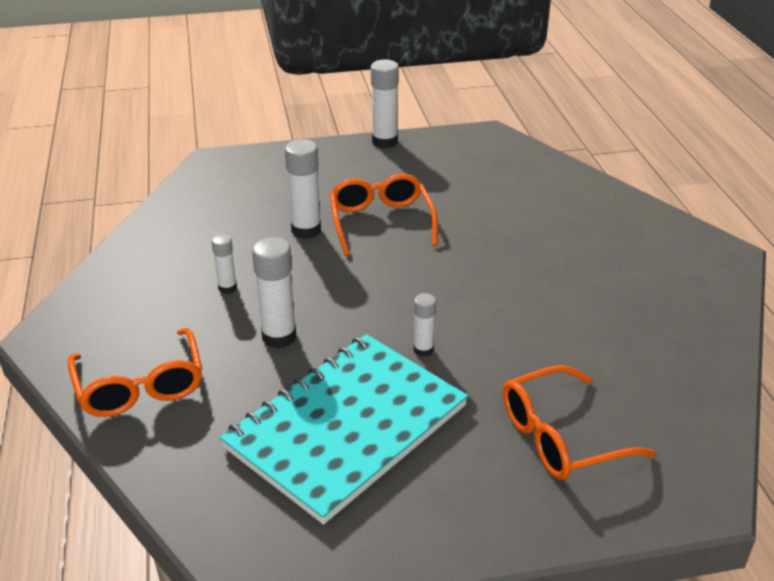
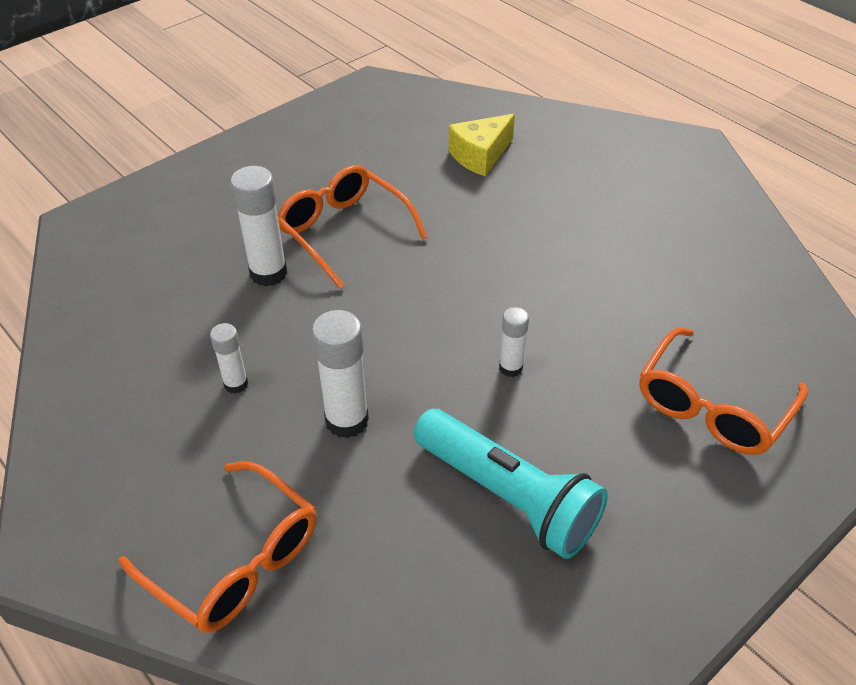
camera: 30 degrees left, 10 degrees up
turquoise notebook [220,334,468,524] -> turquoise flashlight [414,409,608,559]
white glue stick [371,60,399,148] -> none
none -> yellow cheese [448,114,515,176]

